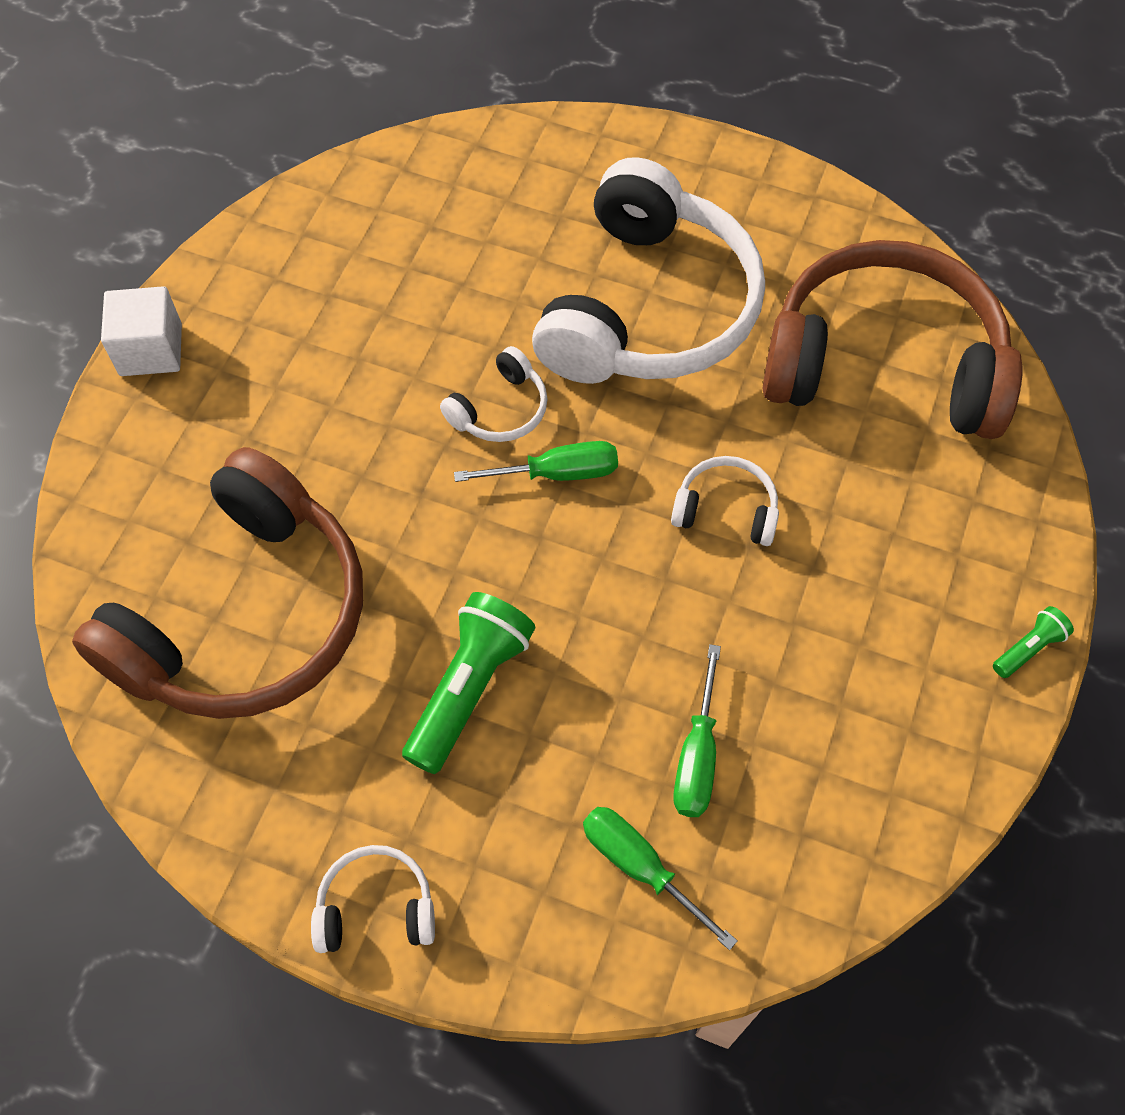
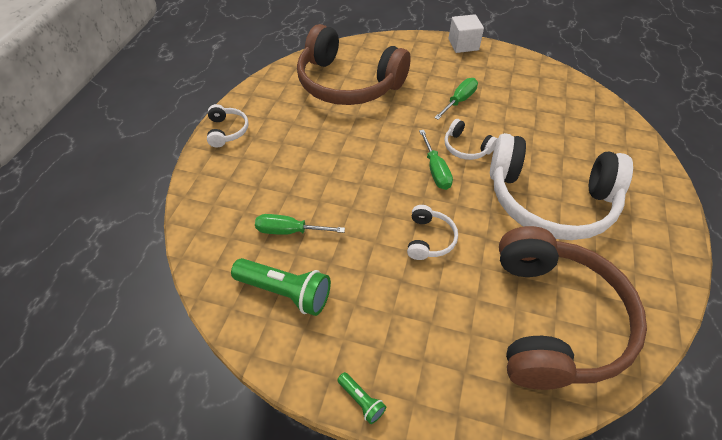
camera: 85 degrees right, 10 degrees down
green flashlight [402,592,535,774] -> green flashlight moved to [231,258,331,316]
green screwdriver [583,807,738,950] -> green screwdriver moved to [434,78,478,120]

